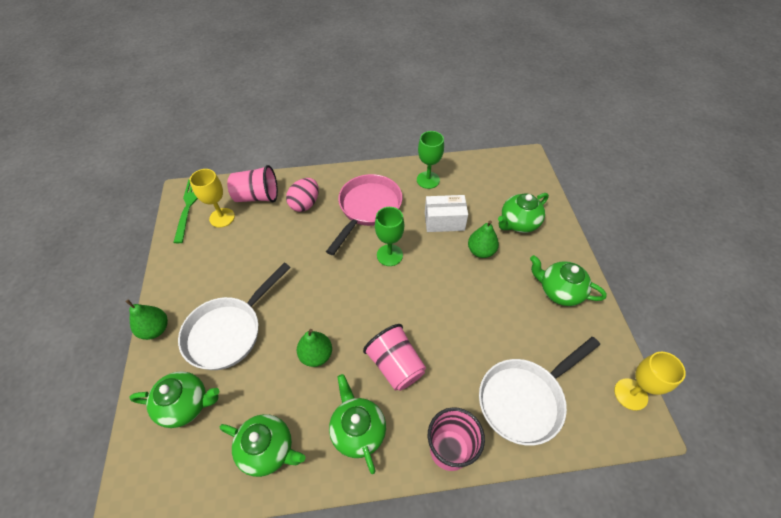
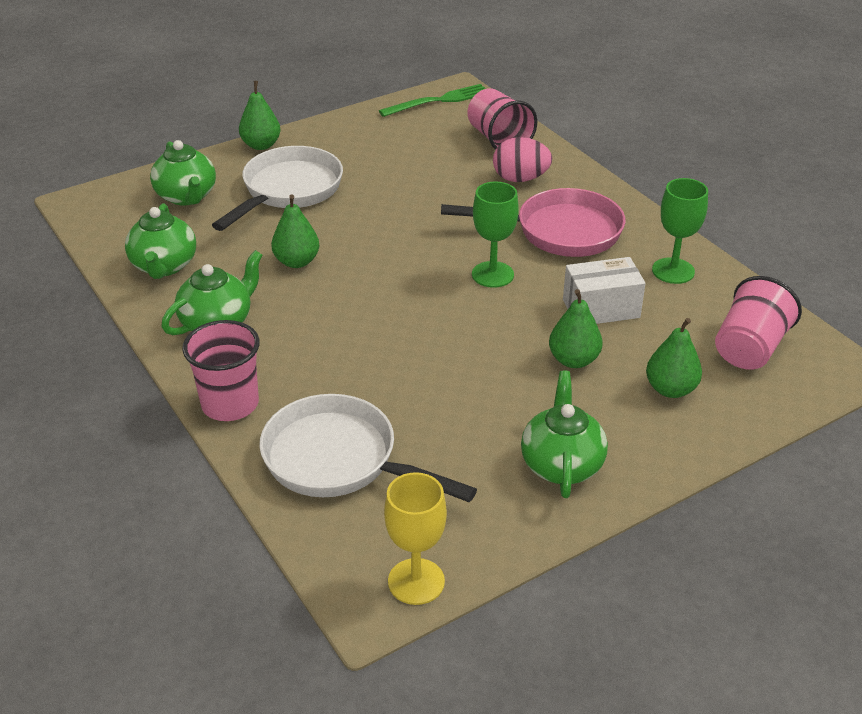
camera: 65 degrees right, 15 degrees down
white pan [178,262,291,370] -> white pan turned 105 degrees clockwise [212,146,343,231]
yellow goblet [190,169,235,228] -> none
pink cup [363,324,426,391] -> pink cup moved to [715,276,802,370]
white box [425,195,468,232] -> white box turned 75 degrees counterclockwise [563,257,646,324]
green teapot [498,193,549,233] -> green pear [646,318,702,398]

